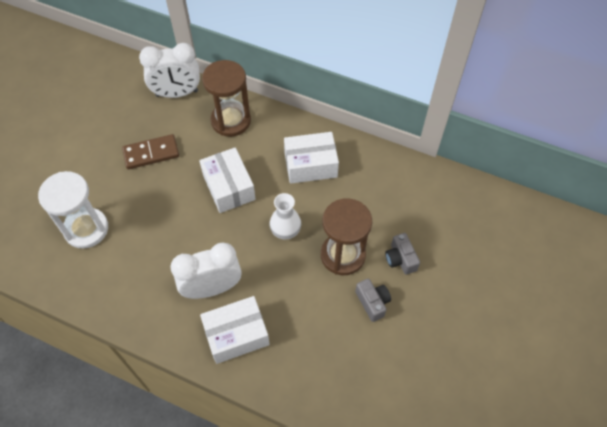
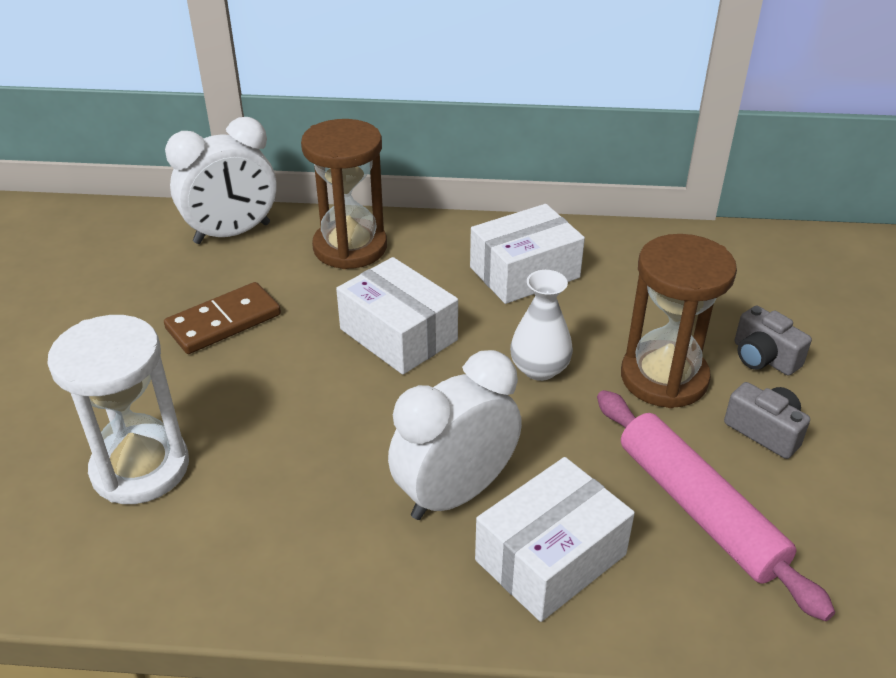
camera: 20 degrees left, 20 degrees down
none -> pink rolling pin [597,390,835,621]

